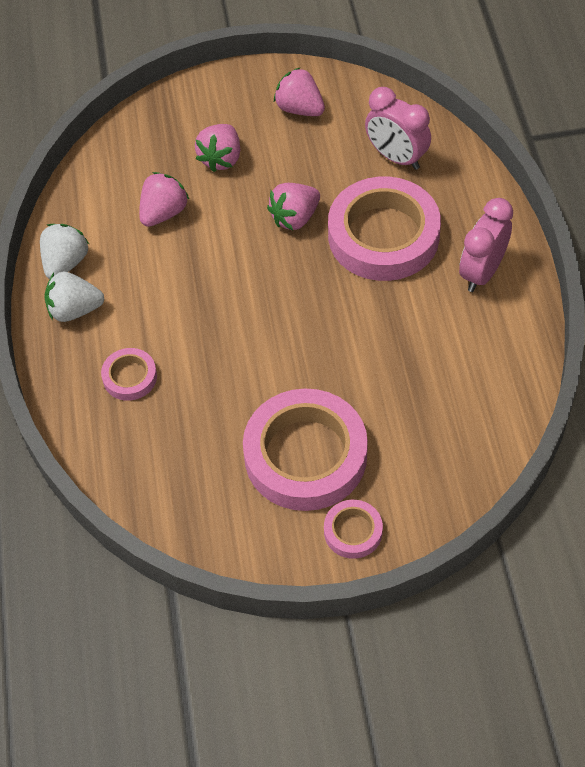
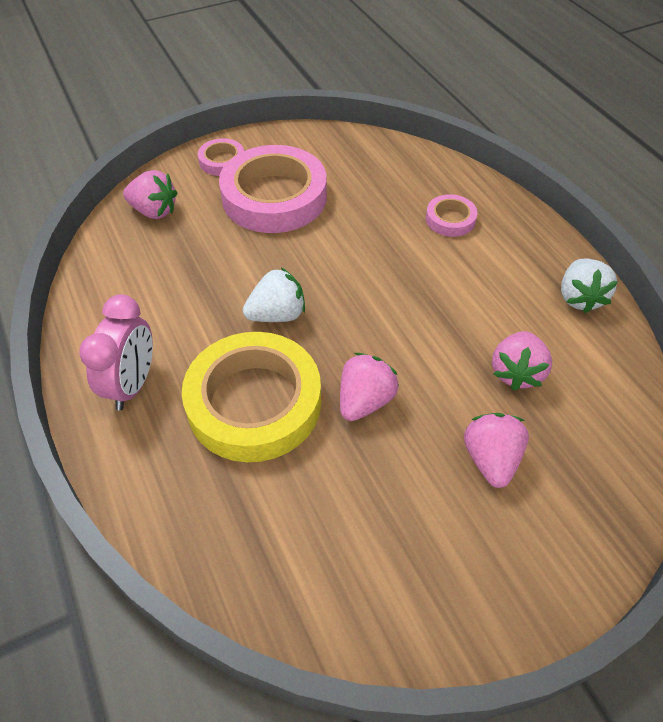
camera: 160 degrees right, 5 degrees down
white strawberry [44,272,104,322] -> white strawberry moved to [243,268,305,322]
pink strawberry [274,67,325,116] -> pink strawberry moved to [123,170,177,219]
pink tape [328,177,441,281] -> yellow tape [182,332,321,462]
pink clock [365,87,431,170] -> none

